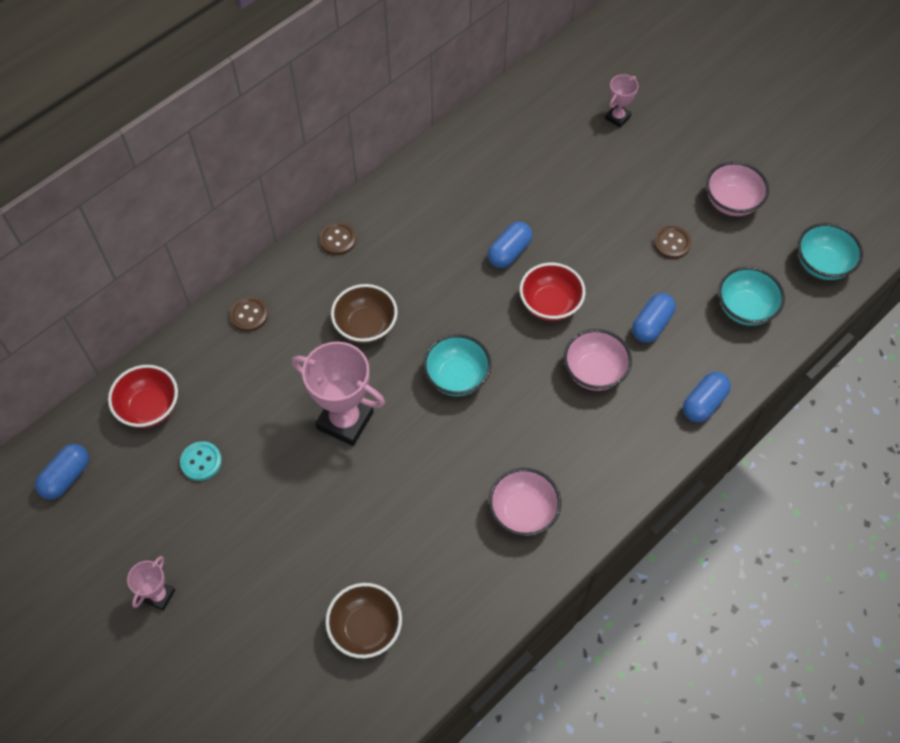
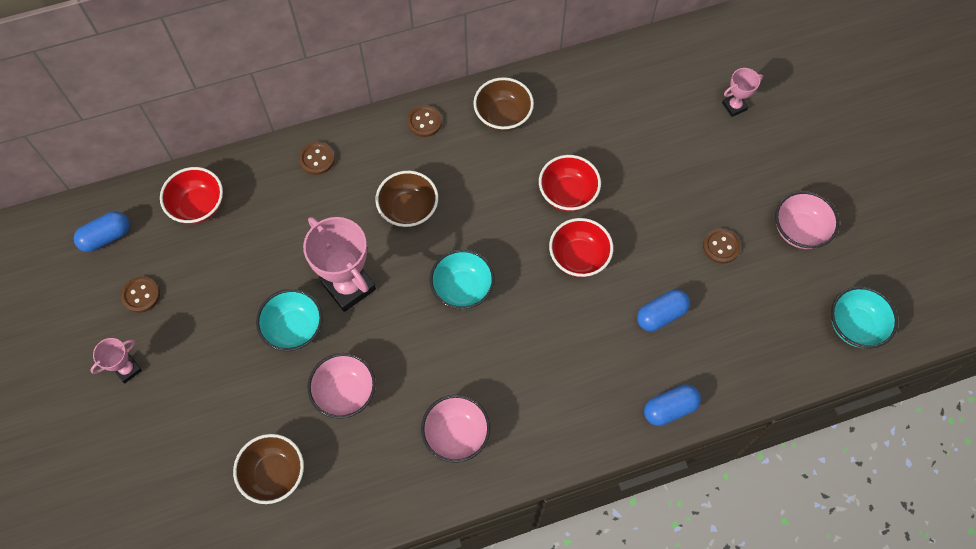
camera: 25 degrees right, 5 degrees up
turquoise button [180,441,222,481] -> none
blue capsule [488,222,532,268] -> red bowl [539,155,601,212]
pink bowl [564,329,632,391] -> pink bowl moved to [307,353,376,419]
turquoise bowl [718,267,785,326] -> turquoise bowl moved to [256,289,323,351]
none -> brown button [121,276,160,313]
none -> brown bowl [473,77,534,132]

